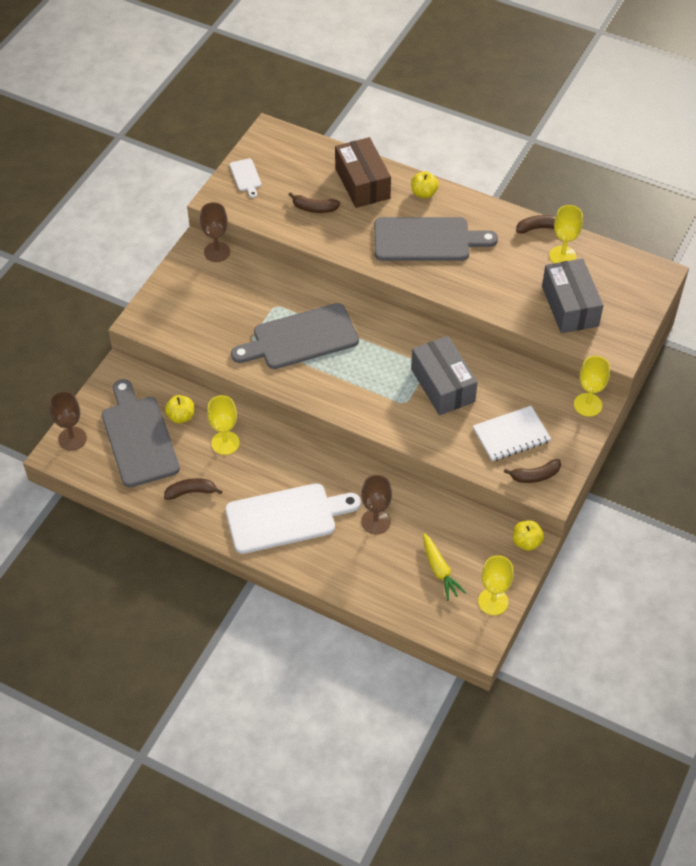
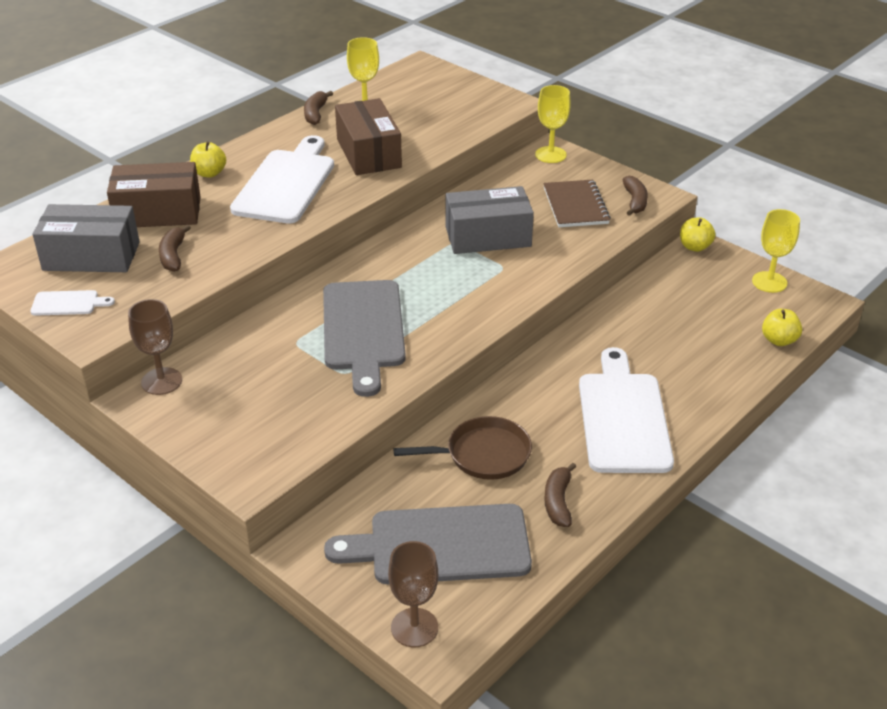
camera: 75 degrees left, 15 degrees down
yellow apple [165,395,194,424] -> yellow apple moved to [762,309,802,346]
yellow goblet [207,395,240,455] -> brown pan [393,416,532,480]
brown banana [289,192,340,213] -> brown banana turned 150 degrees clockwise [159,225,191,272]
brown goblet [361,475,392,534] -> none
grey cutting board [374,217,498,261] -> white cutting board [230,135,334,224]
yellow carrot [423,533,466,600] -> none
white notebook [473,406,551,461] -> brown notebook [543,180,611,227]
grey box [542,258,603,333] -> grey box moved to [33,204,140,272]
none -> brown box [335,98,402,175]

